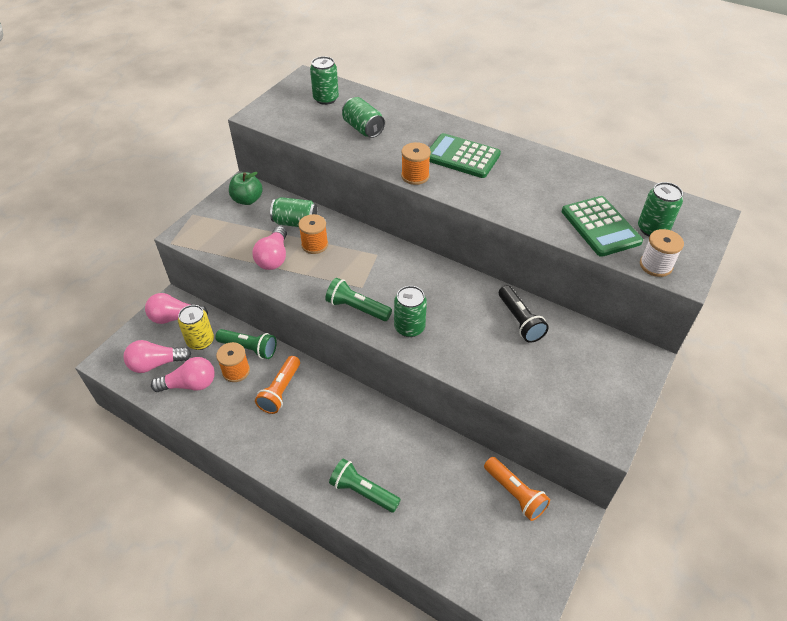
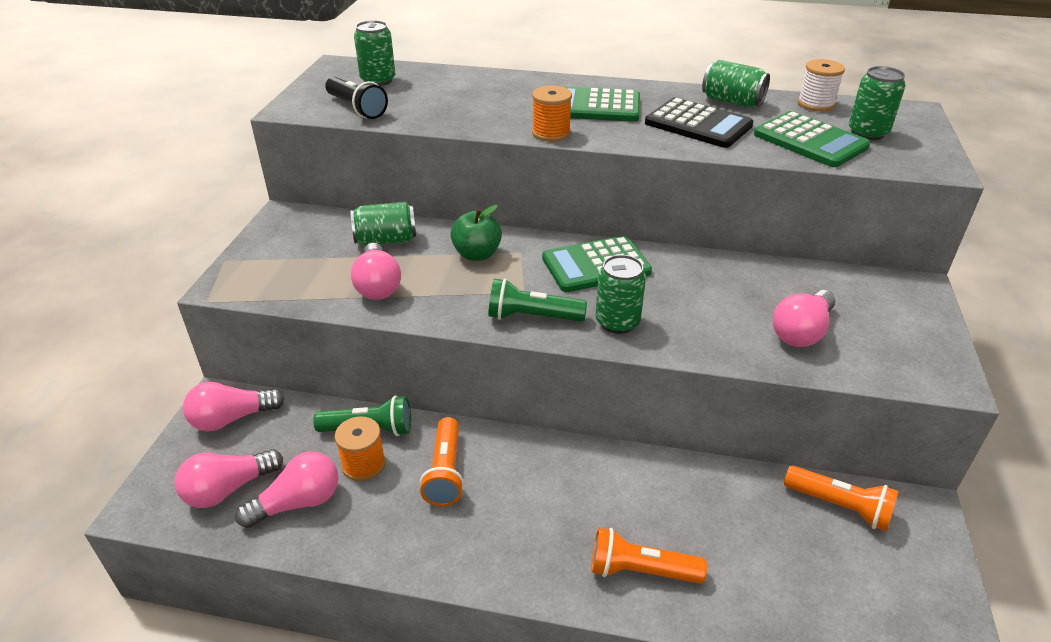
camera: 20 degrees left, 10 degrees down
yellow can [178,305,214,350] -> none
green apple [229,172,263,205] -> green apple moved to [450,205,502,261]
orange spool [298,214,328,254] -> none
green flashlight [329,458,401,513] -> orange flashlight [591,527,707,584]
green can [342,97,385,138] -> green can moved to [702,60,770,108]
black flashlight [499,285,549,343] -> black flashlight moved to [325,77,388,119]
white spool [640,229,684,277] -> white spool moved to [798,59,845,112]
none -> green calculator [542,236,652,292]
none -> black calculator [645,97,753,148]
none -> pink light bulb [773,290,835,347]

